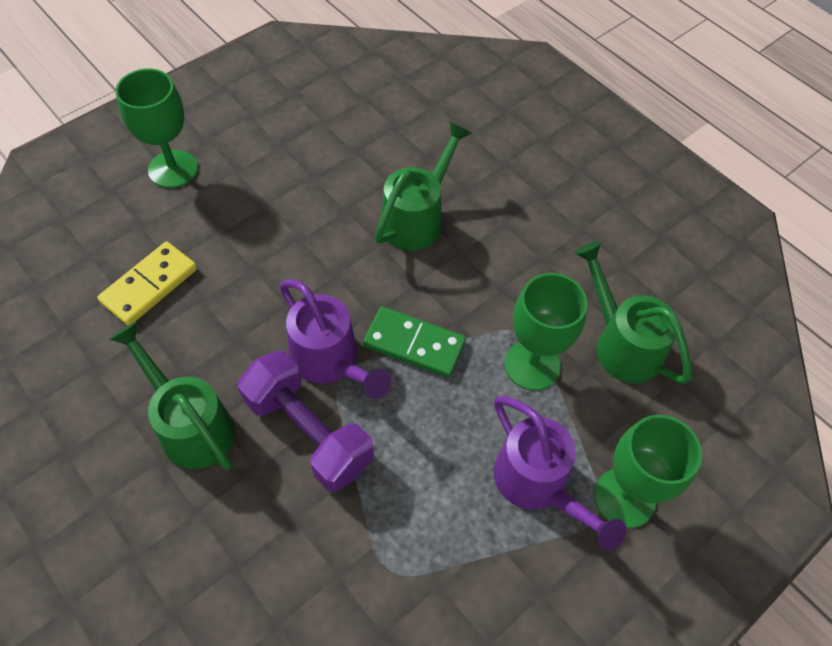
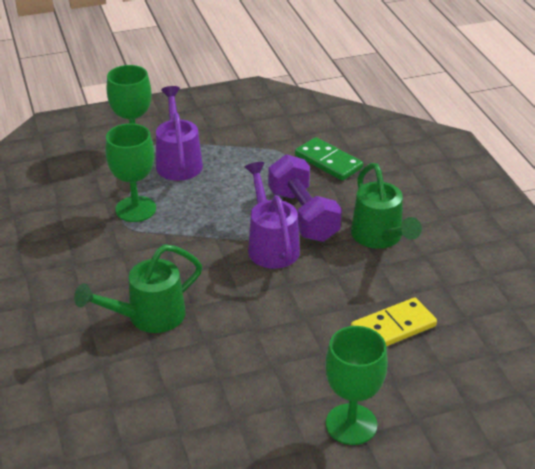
camera: 155 degrees left, 20 degrees down
green domino [363,306,466,378] -> green domino moved to [295,137,363,181]
green watering can [574,241,692,384] -> none

